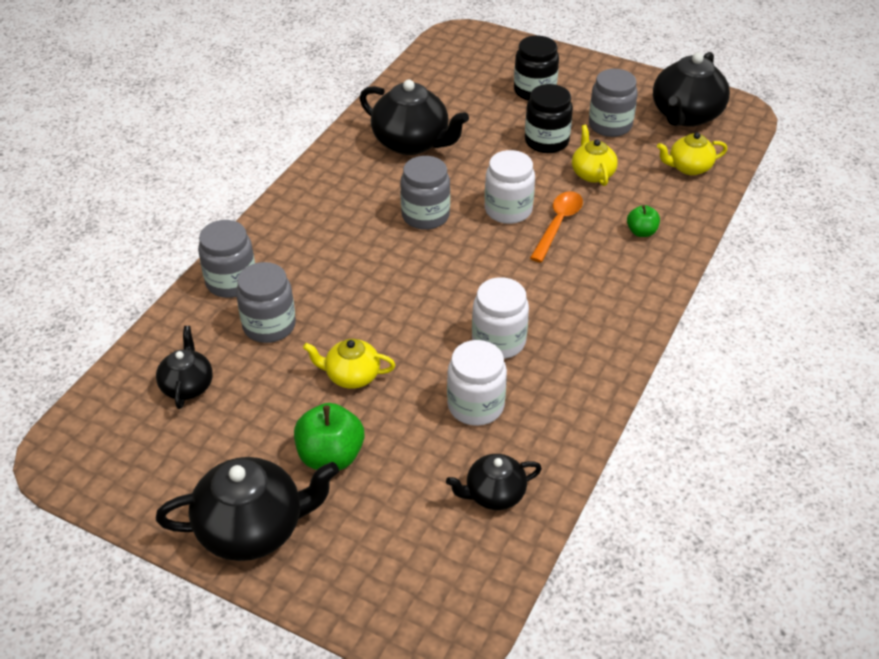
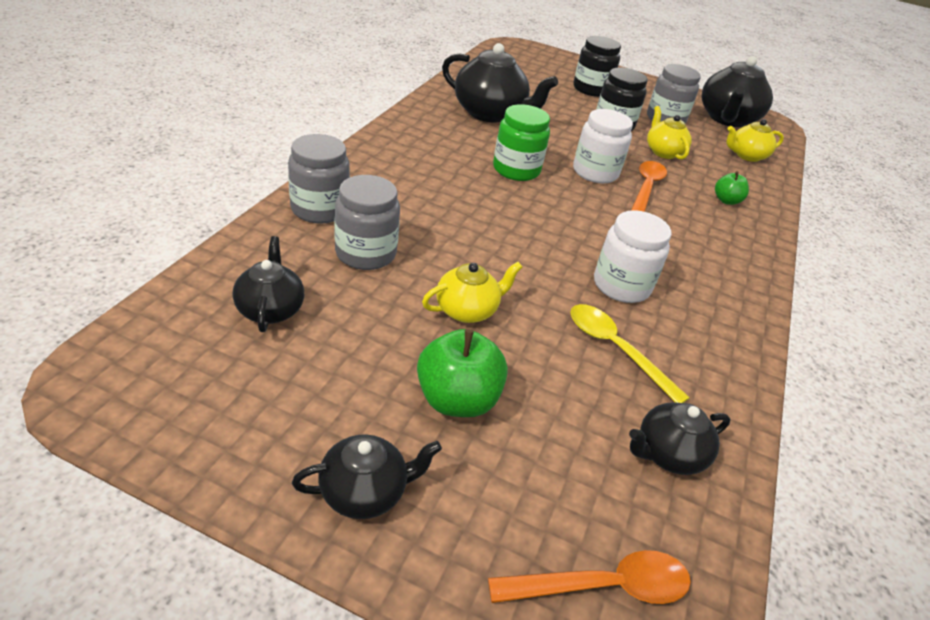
camera: 10 degrees left, 5 degrees down
black teapot [156,457,339,561] -> black teapot [292,434,442,519], size x0.57
yellow teapot [303,339,395,389] -> yellow teapot turned 150 degrees clockwise [422,262,522,323]
grey jar [400,156,450,230] -> green jar [493,104,550,181]
white jar [447,340,507,426] -> yellow spoon [570,304,690,403]
none -> orange spoon [488,550,691,604]

